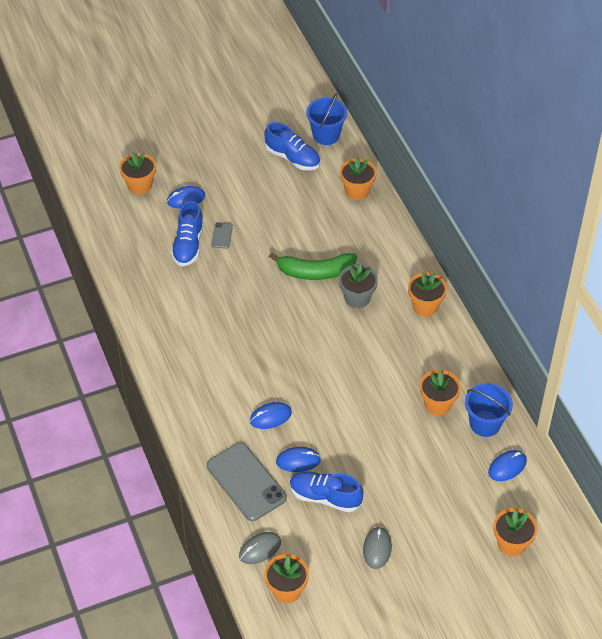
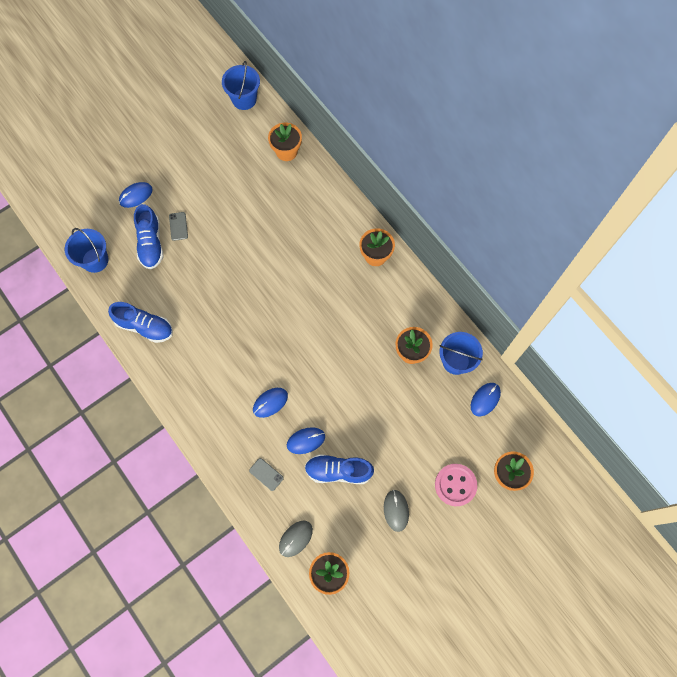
camera: 15 degrees left, 20 degrees up
orange flower pot [119,152,156,195] -> none
grey phone [207,443,287,521] -> grey phone [249,458,284,491], size x0.44
blue shoe [264,122,320,171] -> blue shoe moved to [108,302,173,343]
green banana [269,252,357,280] -> none
grey flower pot [339,264,378,308] -> none
none -> blue bucket [65,228,108,273]
none -> pink button [435,464,477,506]

